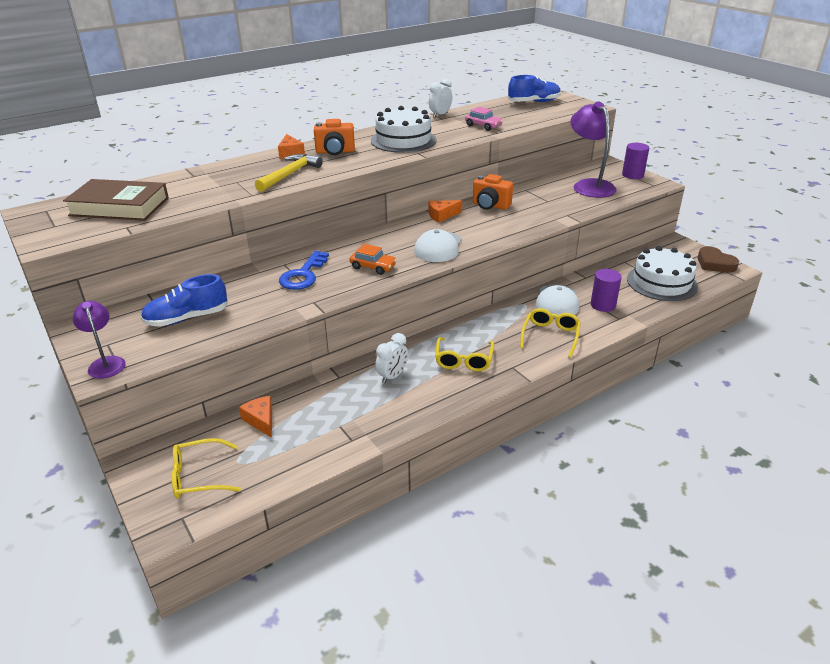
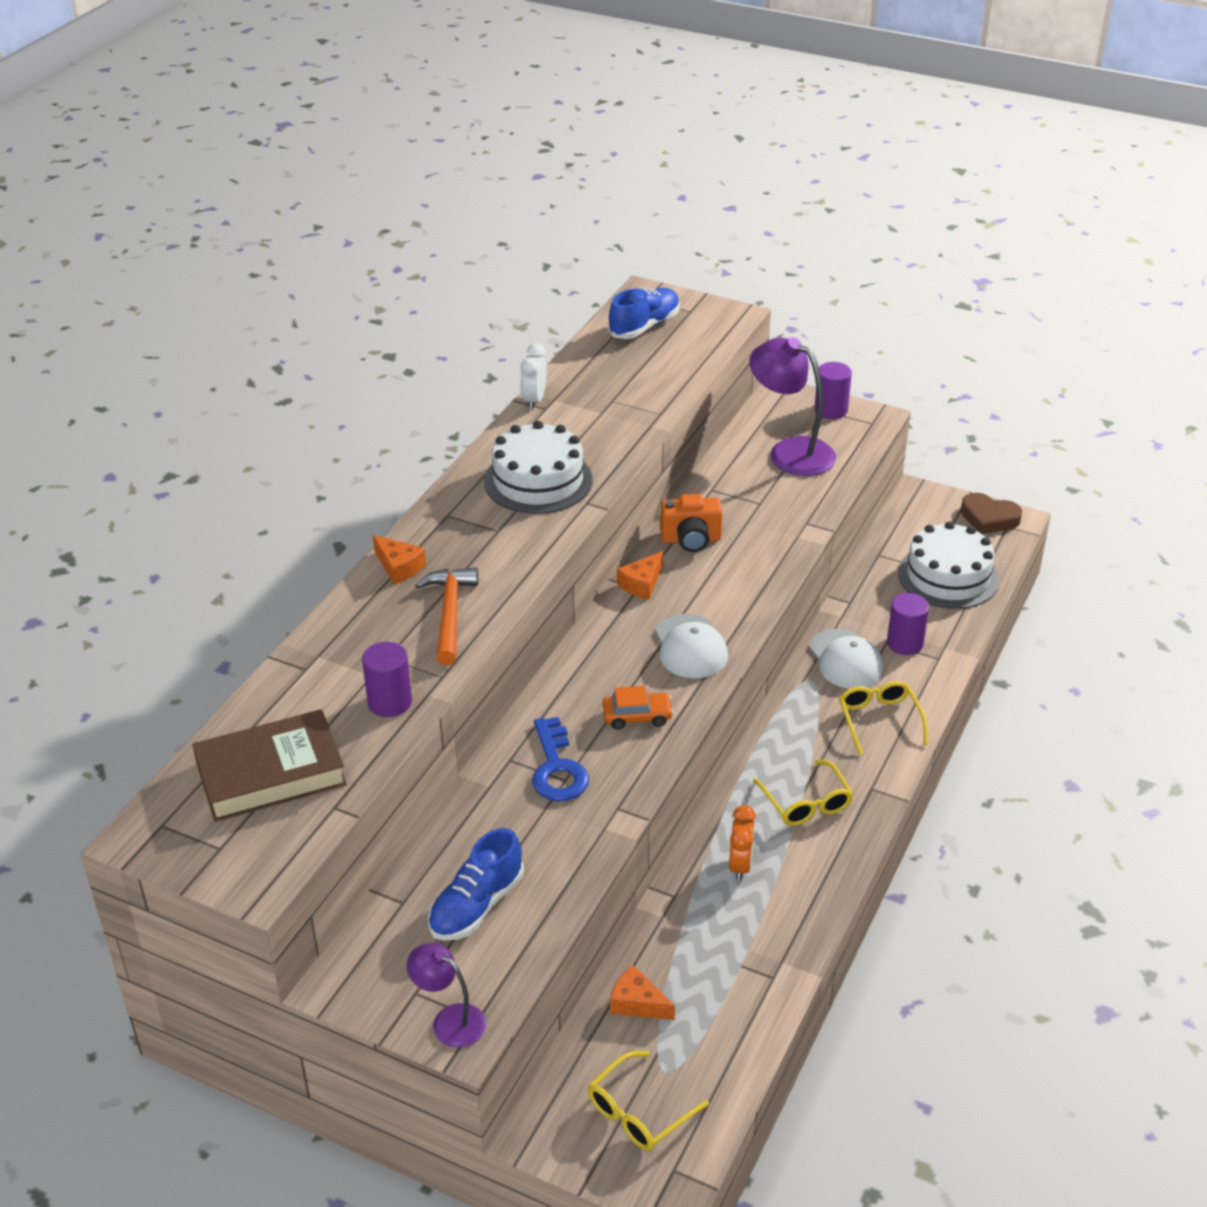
camera: 30 degrees left, 5 degrees up
yellow hammer [255,154,323,192] -> orange hammer [415,567,478,665]
orange camera [314,119,355,155] -> none
white clock [375,333,408,384] -> orange clock [729,805,756,881]
pink car [465,107,503,131] -> none
none -> purple cylinder [362,642,412,717]

